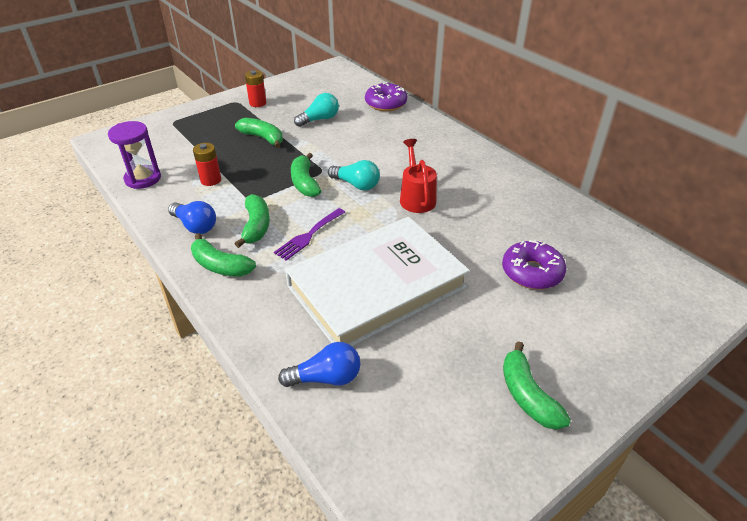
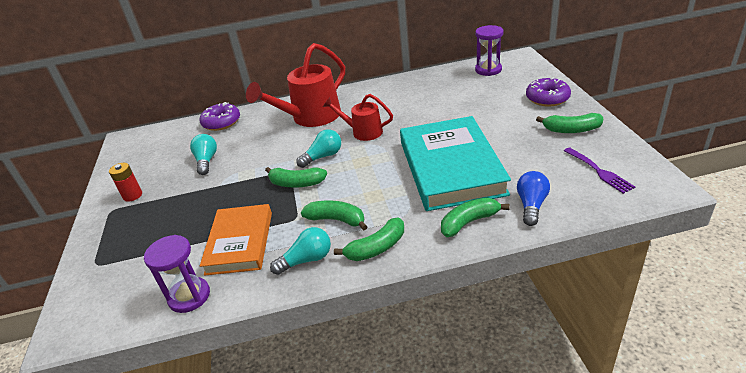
camera: 60 degrees left, 5 degrees down
blue light bulb [168,201,216,234] -> turquoise light bulb [270,227,331,275]
red battery [193,143,221,186] -> orange book [200,204,272,276]
green banana [235,118,283,148] -> green banana moved to [441,198,509,237]
purple fork [274,208,345,261] -> purple fork moved to [564,147,635,194]
white book [285,217,470,346] -> turquoise book [400,116,511,211]
purple donut [502,240,566,289] -> purple donut moved to [526,78,571,107]
none -> red watering can [246,43,345,127]
none -> purple hourglass [475,25,504,76]

